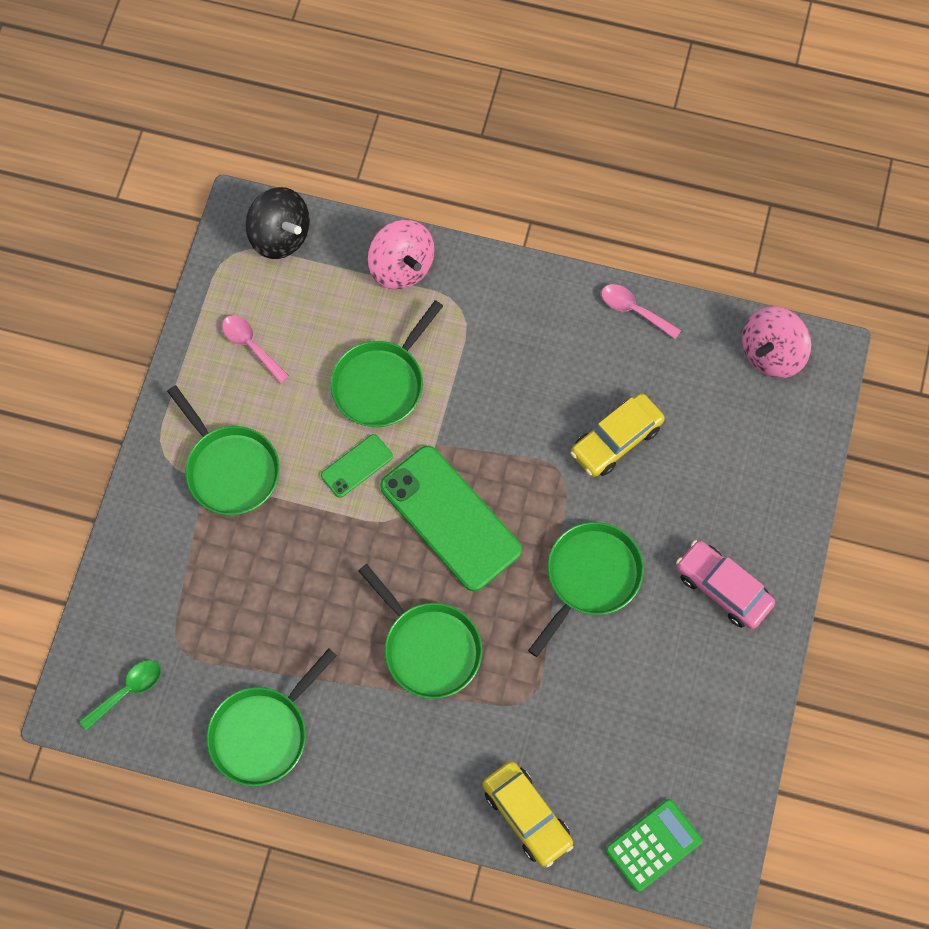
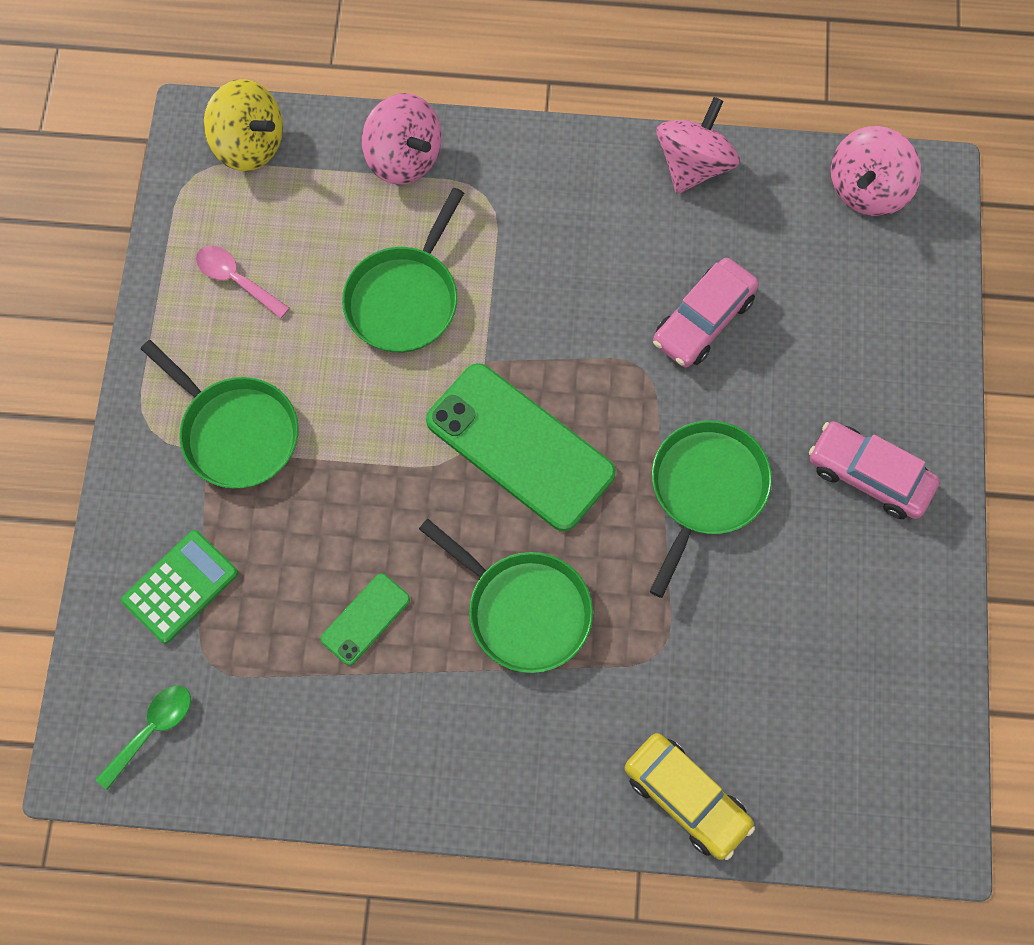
camera: 10 degrees left, 0 degrees up
green pan [207,648,337,786] -> none
black spinning top [245,187,310,259] -> yellow spinning top [204,79,283,171]
green phone [321,434,393,498] -> green phone moved to [321,573,410,665]
yellow car [570,393,665,477] -> pink car [653,258,759,367]
pink spoon [601,284,681,339] -> pink spinning top [657,97,740,194]
green calculator [605,799,702,892] -> green calculator moved to [121,530,238,644]

